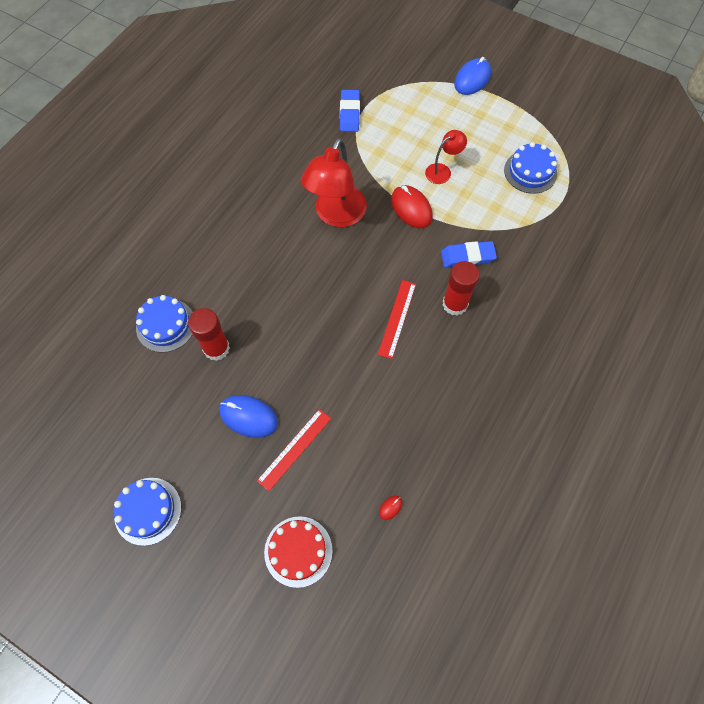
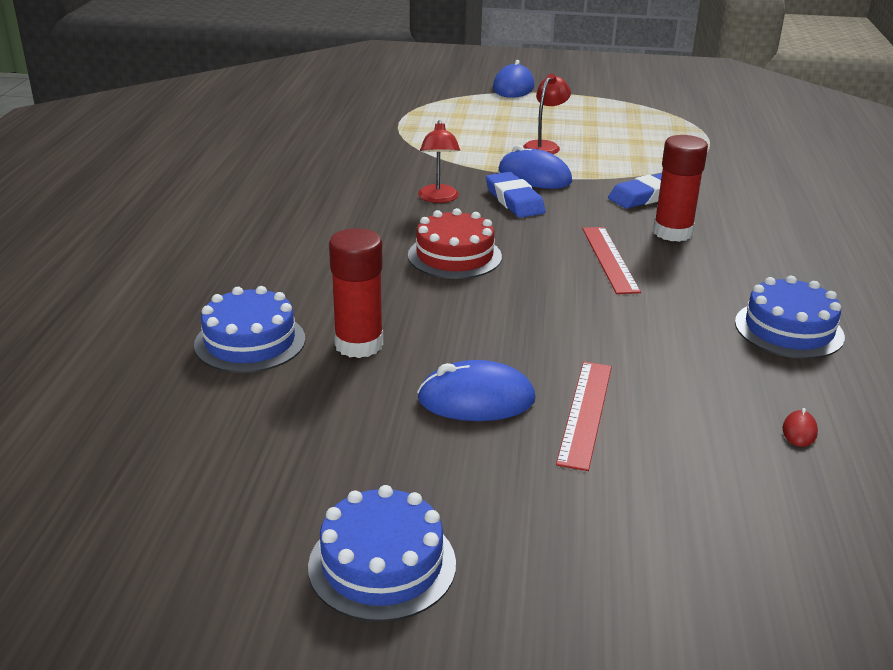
camera: 25 degrees left, 35 degrees down
red cake [264,516,333,588] -> red cake moved to [408,208,502,279]
red lamp [301,138,367,227] -> red lamp [418,120,460,203], size x0.52
blue eraser [340,90,360,132] -> blue eraser moved to [486,172,546,218]
red mouse [391,185,433,228] -> blue mouse [499,145,572,189]
blue cake [504,142,557,194] -> blue cake moved to [735,276,845,359]

